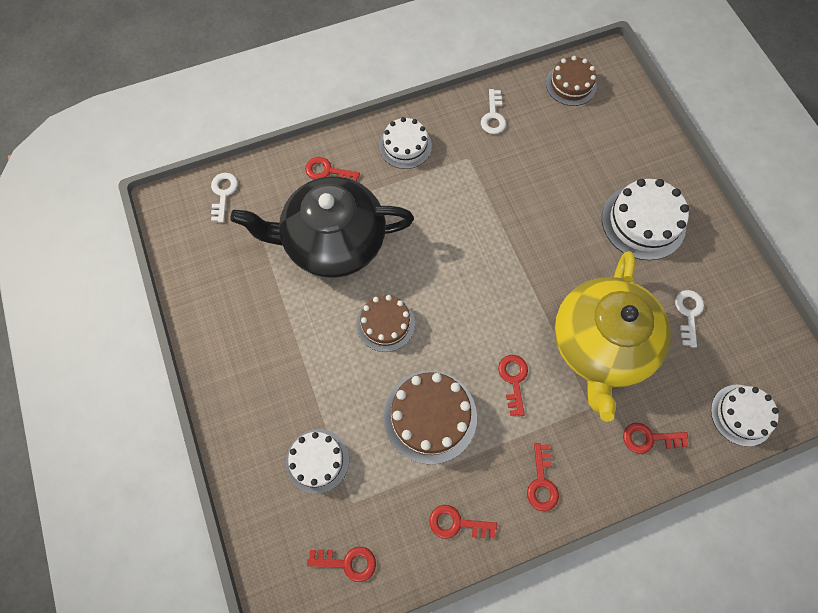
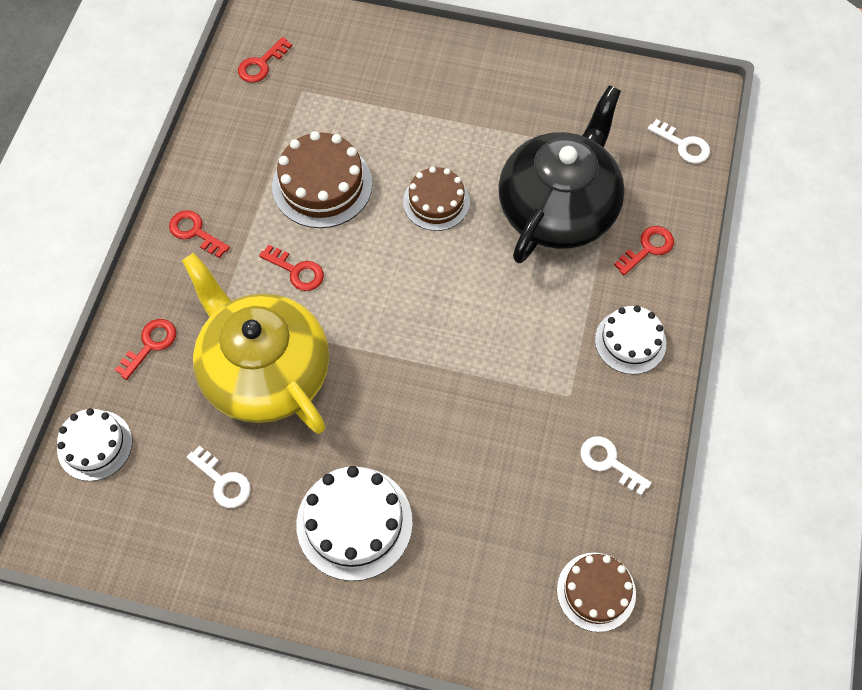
camera: 125 degrees right, 5 degrees down
white cake [286,429,349,494] -> none
red key [429,505,497,539] -> none

